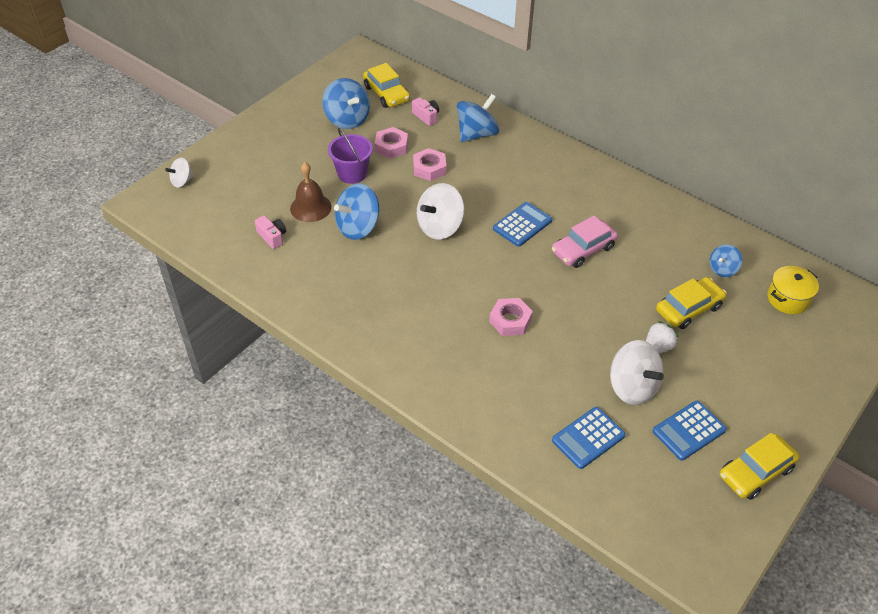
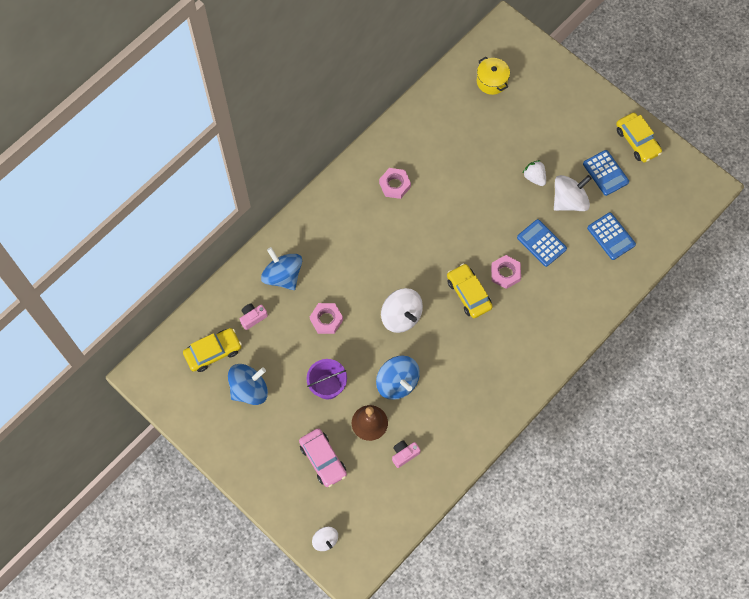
camera: 85 degrees left, 20 degrees up
pink nut [375,127,408,159] -> pink nut moved to [379,168,411,199]
blue calculator [493,202,552,247] -> blue calculator moved to [517,219,567,267]
pink car [552,216,618,268] -> pink car moved to [299,428,347,487]
yellow car [656,277,726,329] -> yellow car moved to [447,264,493,318]
blue spinning top [710,245,742,277] -> none

